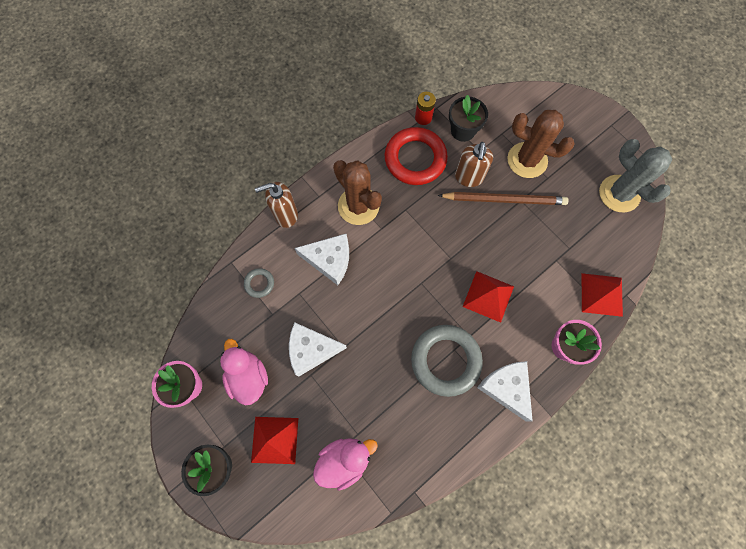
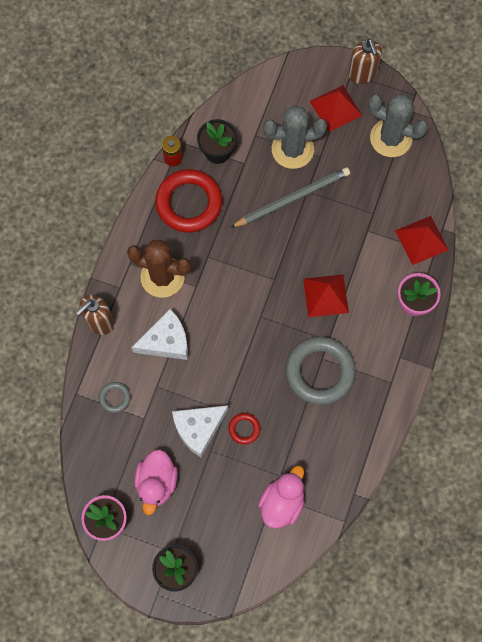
camera: 30 degrees left, 0 degrees up
pink duck [220,339,268,405] -> pink duck turned 120 degrees counterclockwise [134,449,178,515]
red pyramid [251,417,298,464] -> red pyramid moved to [310,85,362,132]
brown pencil [438,192,569,205] -> grey pencil [230,167,350,228]
brown soap dispenser [455,142,493,187] -> brown soap dispenser moved to [348,38,382,84]
white cheese [477,361,533,422] -> none
brown cactus [507,110,575,178] -> grey cactus [263,105,327,169]
none -> red ring [229,413,261,445]

